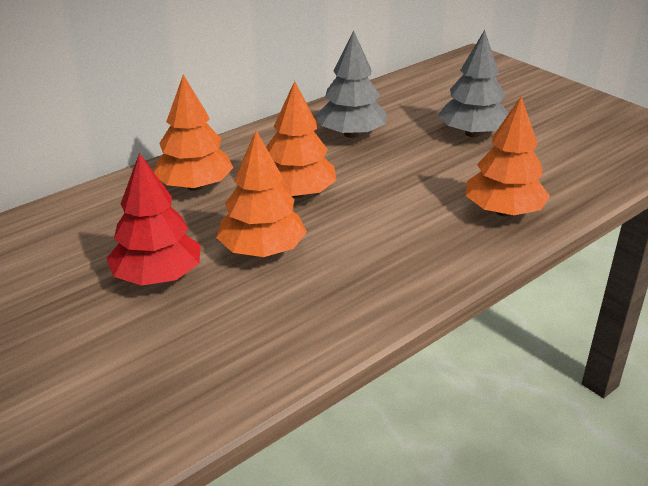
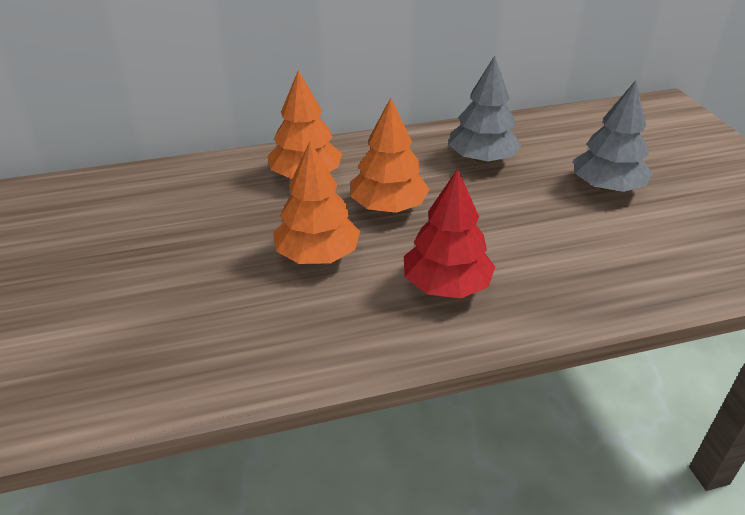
camera: 25 degrees right, 5 degrees up
red tree [106,153,201,286] -> red tree moved to [404,169,495,299]
orange tree [466,96,550,216] -> none

